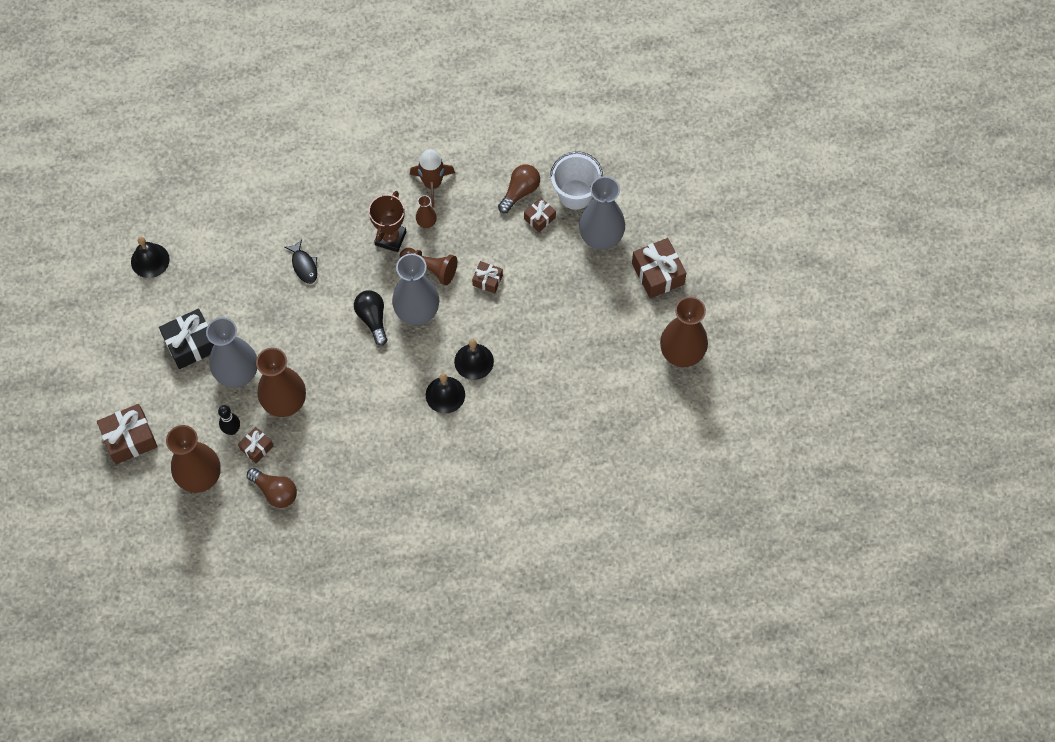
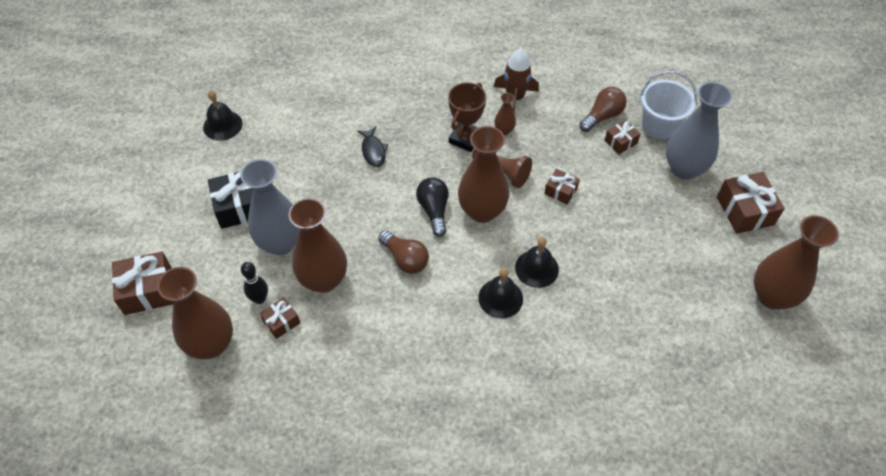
camera: 10 degrees right, 10 degrees down
brown light bulb [247,468,297,508] -> brown light bulb moved to [378,230,429,274]
grey vase [392,254,439,325] -> brown vase [458,126,509,223]

